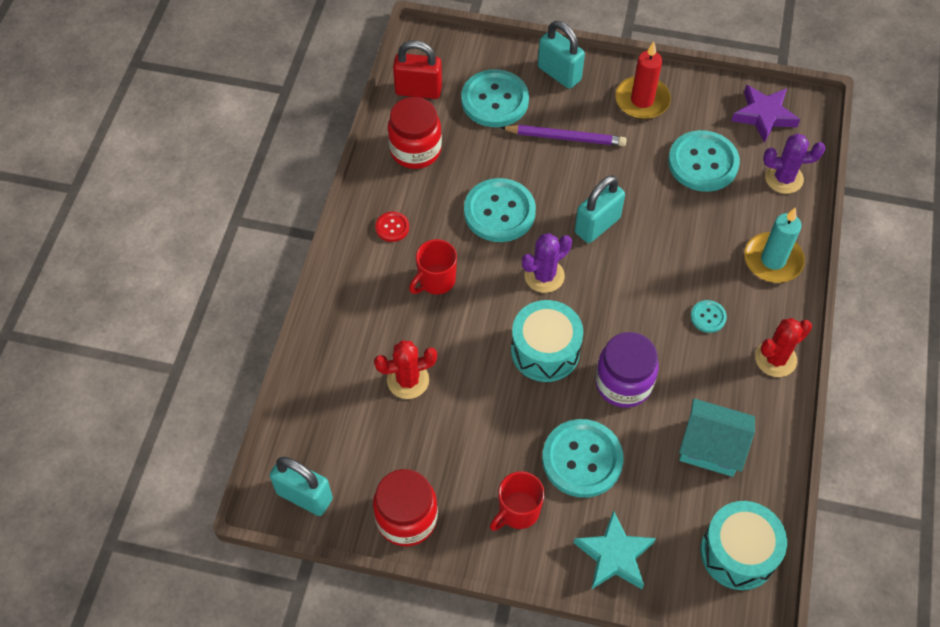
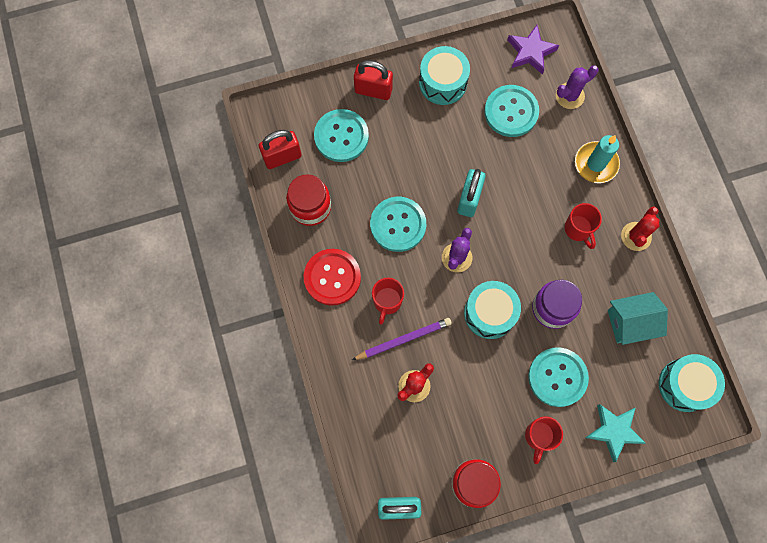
camera: 30 degrees left, 15 degrees up
red button [375,212,409,242] -> red button [304,249,361,306], size x2.14
purple pencil [500,125,627,146] -> purple pencil moved to [352,318,452,360]
turquoise padlock [538,21,585,89] -> red padlock [354,60,393,100]
red candle [615,42,671,119] -> turquoise drum [419,46,470,105]
turquoise button [691,300,727,333] -> red mug [565,203,602,249]

